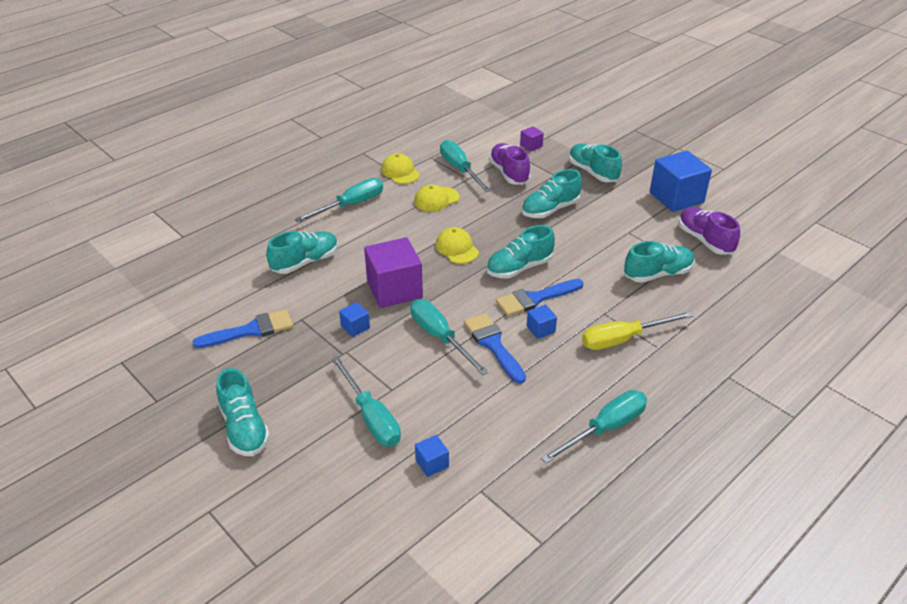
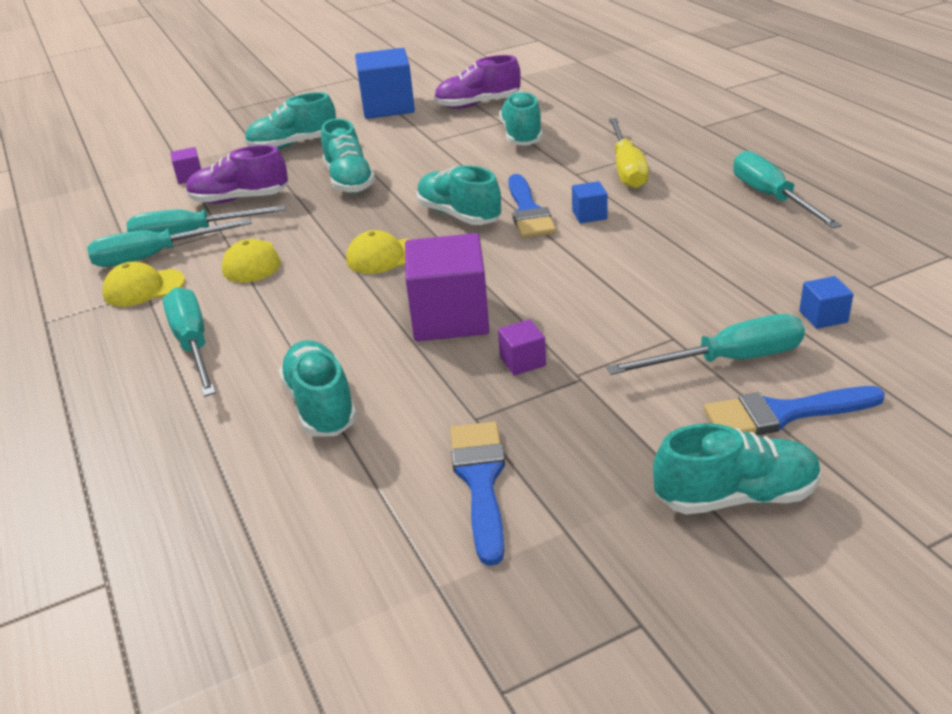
camera: 70 degrees left, 5 degrees down
blue cube [339,302,370,337] -> purple cube [498,319,546,376]
turquoise screwdriver [411,299,488,375] -> turquoise screwdriver moved to [87,218,252,267]
blue brush [464,313,526,384] -> blue brush moved to [704,386,885,435]
turquoise shoe [486,225,555,278] -> turquoise shoe turned 150 degrees clockwise [416,165,502,225]

